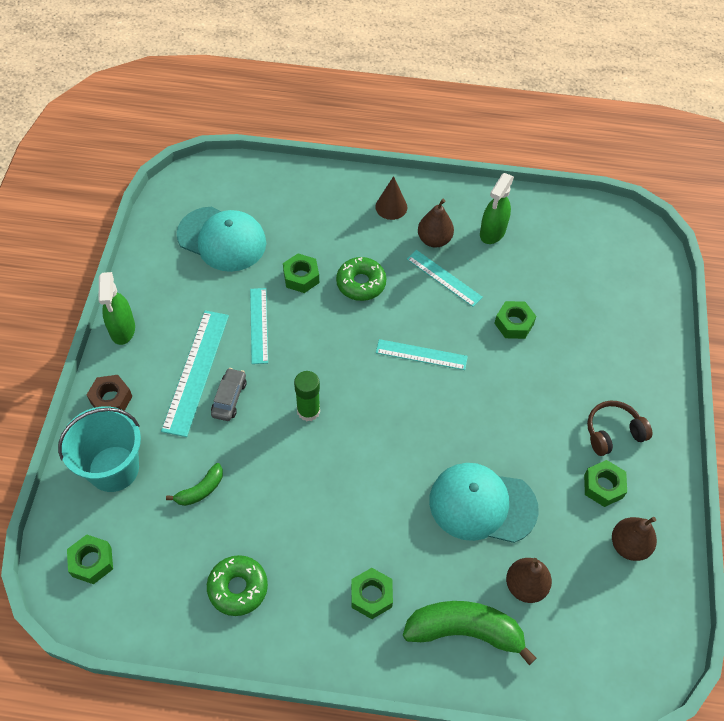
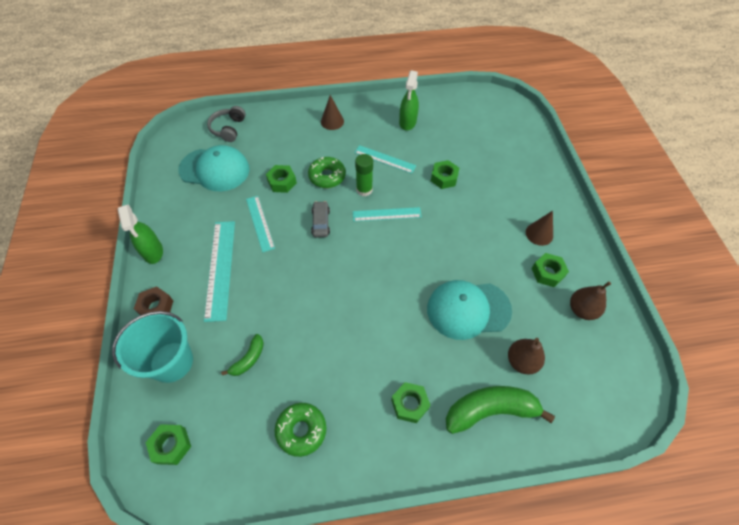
camera: 15 degrees left, 0 degrees up
grey car [211,368,247,421] -> grey car moved to [311,201,330,237]
green glue stick [294,371,320,421] -> green glue stick moved to [355,154,373,196]
brown pear [418,199,454,248] -> none
brown headphones [587,401,653,456] -> brown cone [526,211,553,246]
none -> grey headphones [207,106,246,142]

